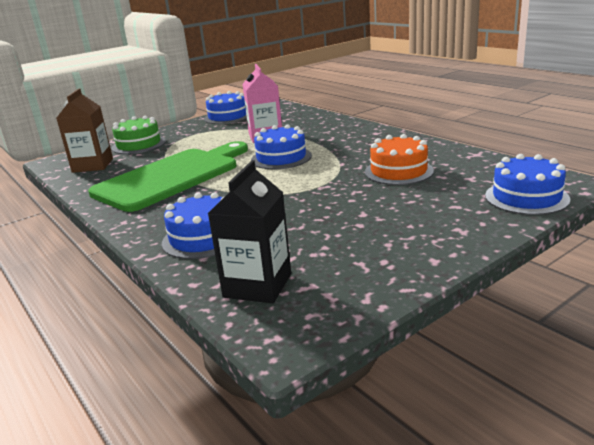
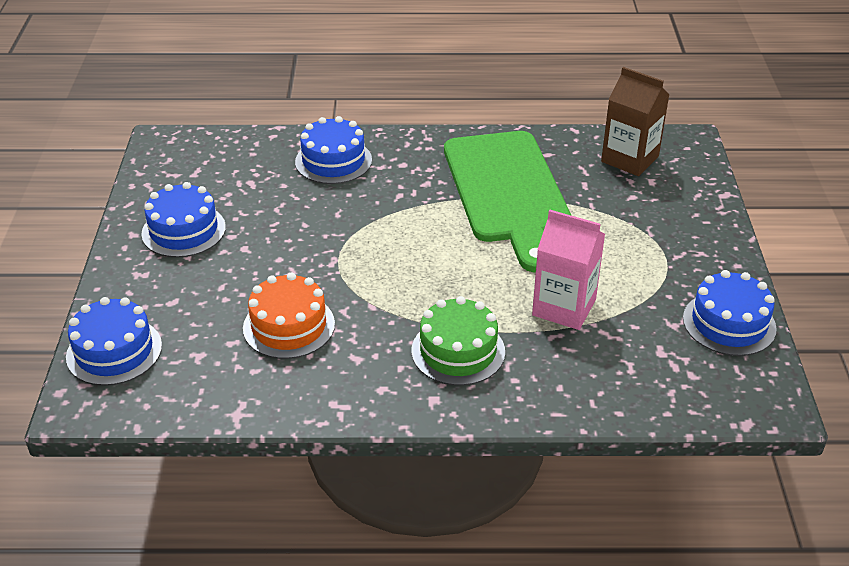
camera: 125 degrees right, 15 degrees up
green cake [112,116,166,154] -> green cake moved to [411,296,505,386]
black carton [208,160,291,303] -> none
blue cake [251,124,312,169] -> blue cake moved to [141,182,226,258]

